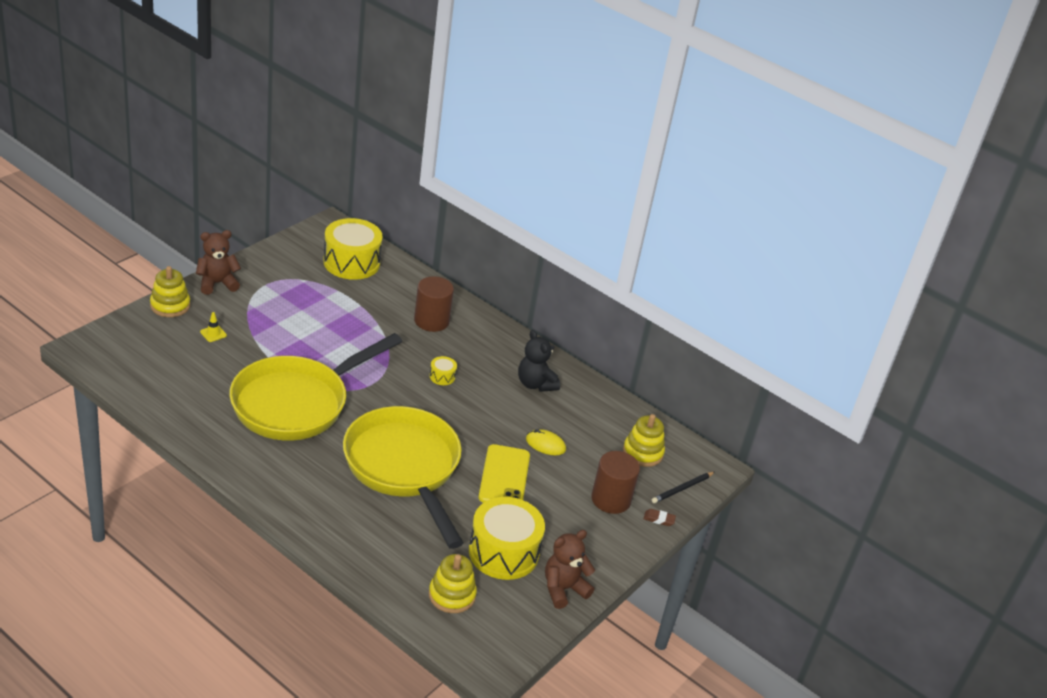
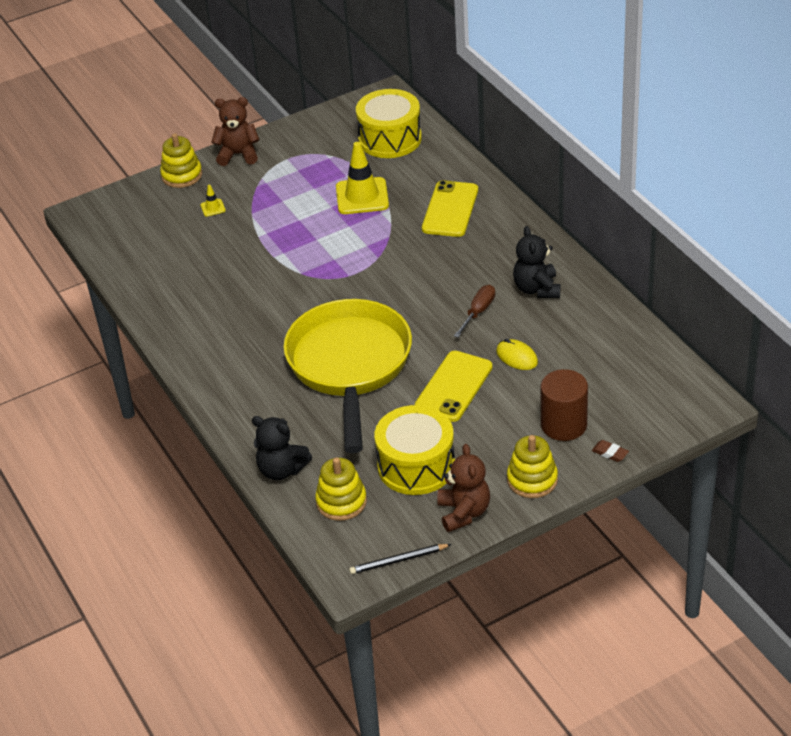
camera: 30 degrees right, 5 degrees up
yellow pan [229,333,402,441] -> none
brown cylinder [414,276,454,332] -> yellow phone [422,180,478,237]
yellow drum [430,356,457,385] -> none
brown teddy bear [545,530,595,609] -> brown teddy bear turned 90 degrees clockwise [437,444,490,532]
yellow stacking toy [623,414,665,467] -> yellow stacking toy moved to [507,435,558,498]
black pencil [652,472,715,503] -> black pencil moved to [349,544,451,574]
none -> black teddy bear [252,416,312,480]
none -> yellow traffic cone [336,142,389,214]
none -> brown screwdriver [454,285,495,337]

